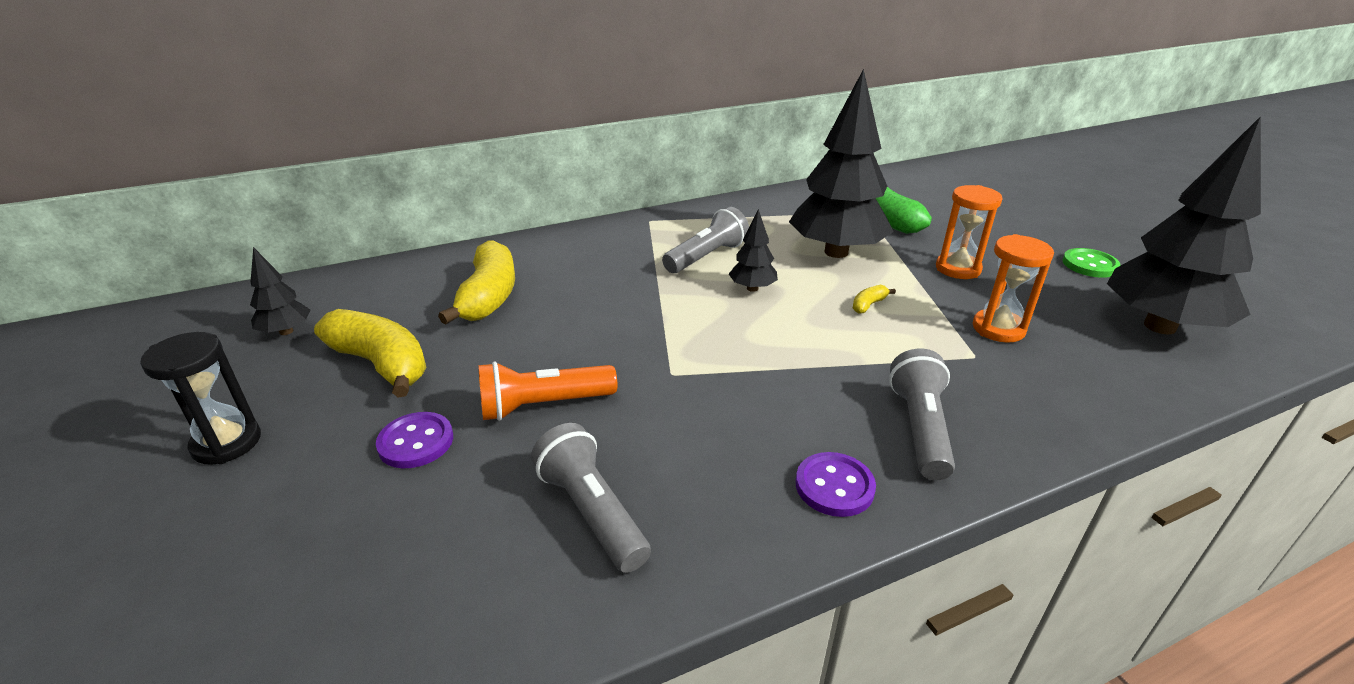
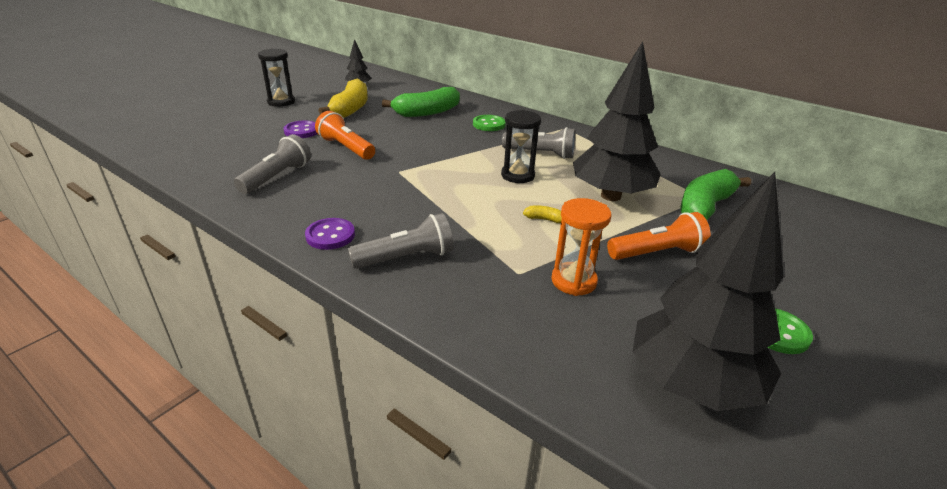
camera: 60 degrees right, 0 degrees up
yellow banana [438,240,515,325] -> green banana [382,87,460,117]
black tree [729,209,778,292] -> black hourglass [501,110,541,183]
orange hourglass [936,185,1003,279] -> orange flashlight [607,212,711,260]
none -> green button [473,115,506,131]

